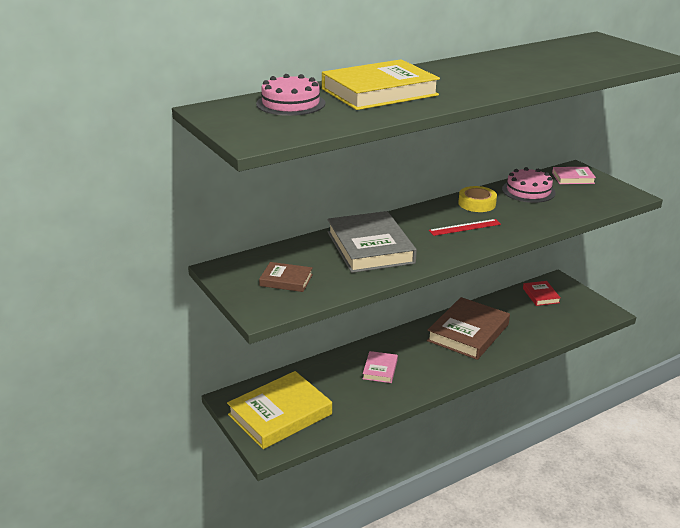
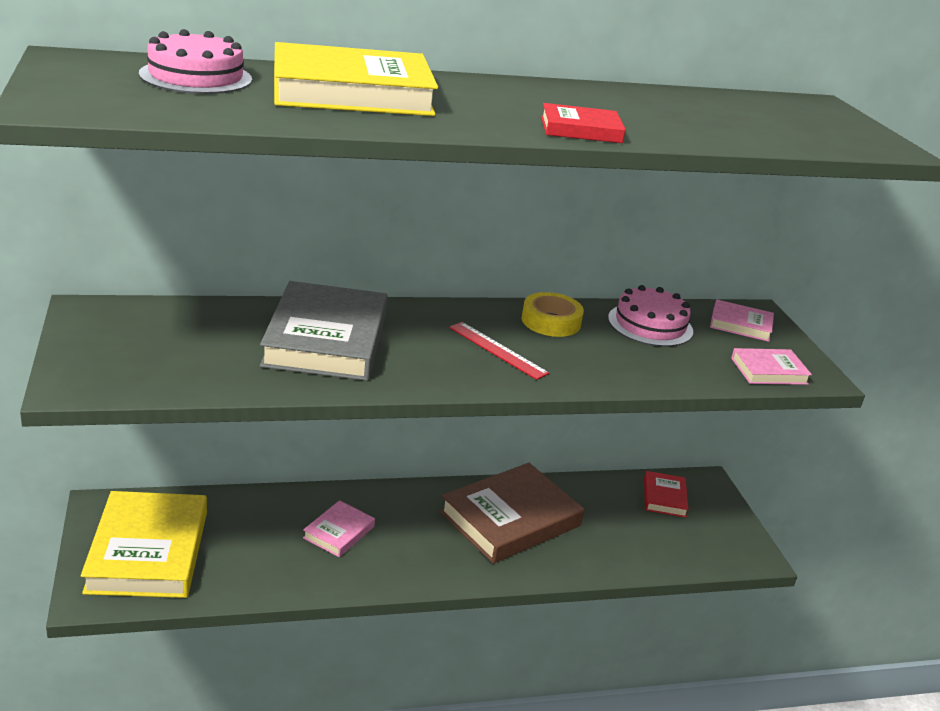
camera: 15 degrees right, 0 degrees up
yellow book [227,371,332,449] -> yellow book turned 75 degrees counterclockwise [81,491,207,598]
brown book [259,262,313,292] -> none
red ruler [428,219,501,236] -> red ruler turned 45 degrees clockwise [449,322,549,380]
none -> red book [541,103,626,143]
none -> pink book [731,348,812,385]

